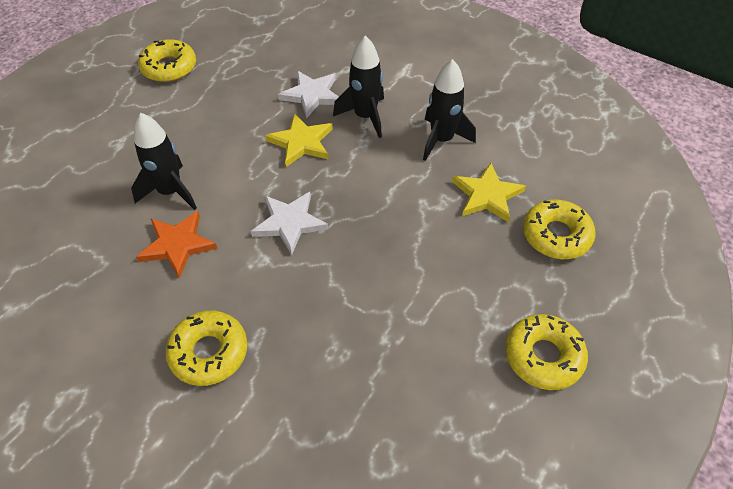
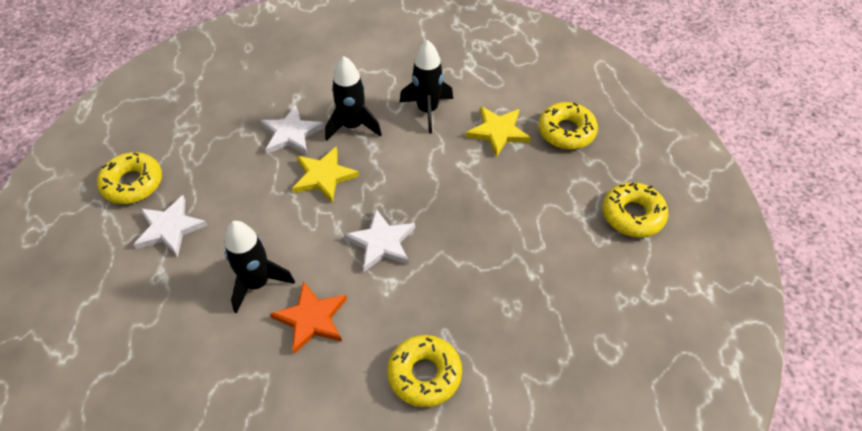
camera: 40 degrees left, 0 degrees up
none -> white star [133,195,208,257]

